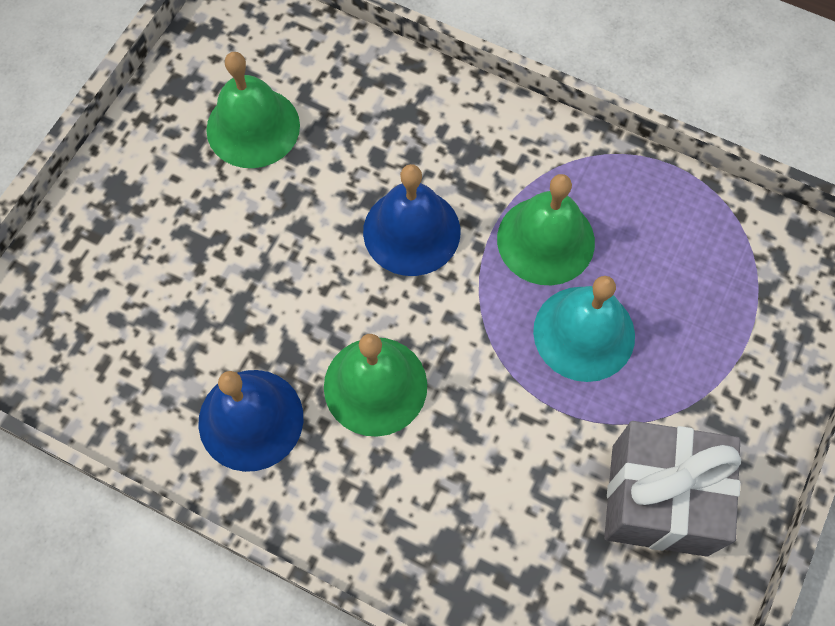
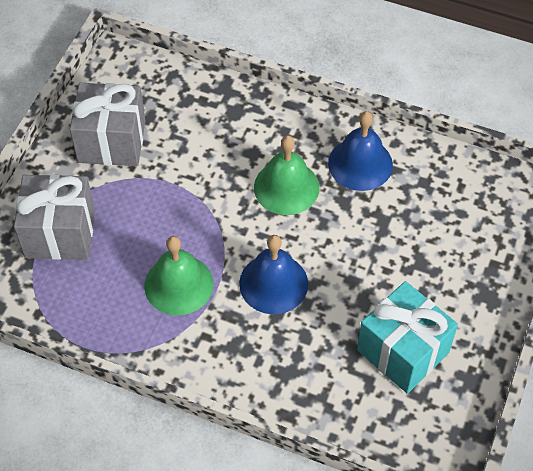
camera: 175 degrees right, 10 degrees down
green bell [206,52,300,168] -> turquoise gift [357,281,458,393]
turquoise bell [533,276,635,382] -> none
none -> grey gift [14,174,95,260]

